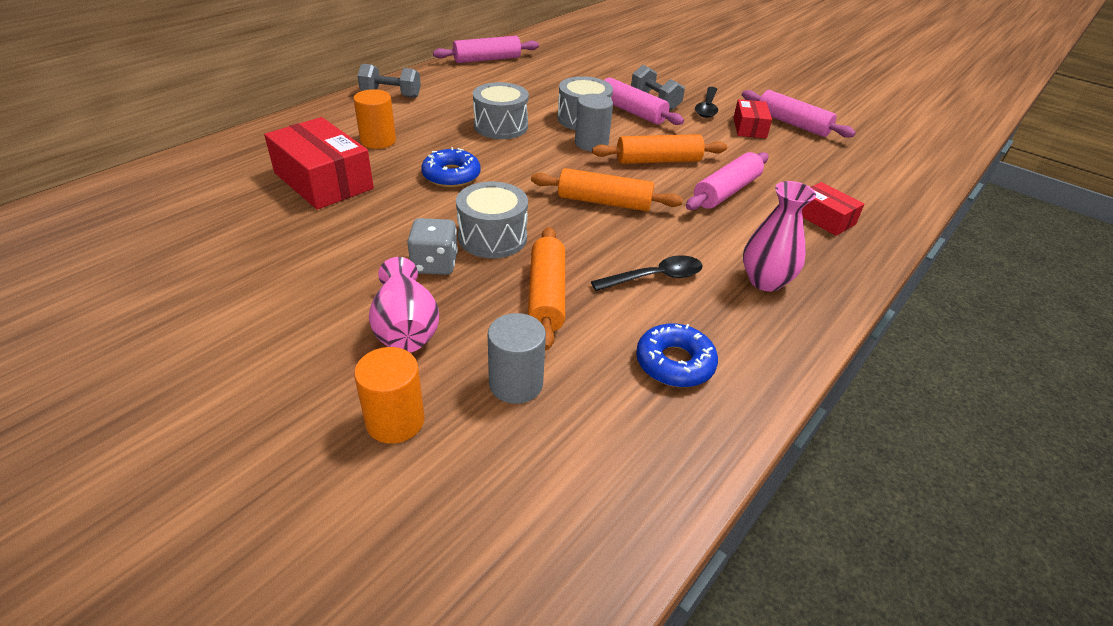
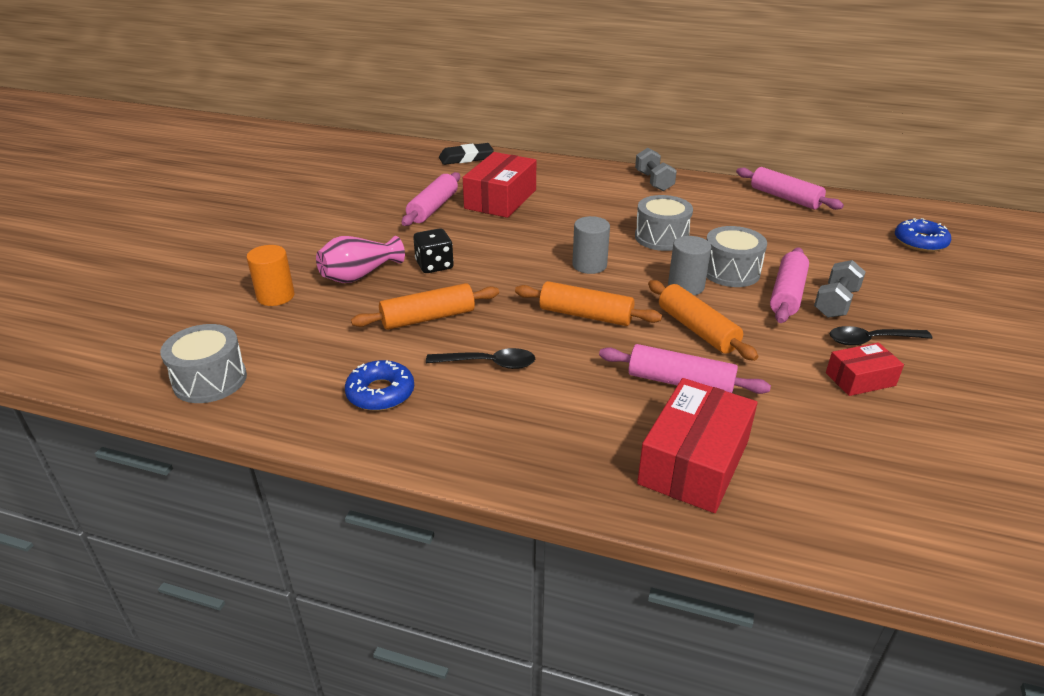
camera: 70 degrees right, 5 degrees down
orange cylinder [353,89,396,149] -> none
grey dice [407,218,458,275] -> black dice [413,228,454,273]
blue donut [421,147,481,187] -> blue donut moved to [895,218,952,252]
grey drum [456,181,528,258] -> grey drum moved to [160,324,247,403]
grey cylinder [488,313,546,404] -> grey cylinder moved to [572,216,610,274]
orange rolling pin [531,168,683,211] -> orange rolling pin turned 60 degrees counterclockwise [515,281,662,326]
black spoon [591,255,703,291] -> black spoon turned 45 degrees counterclockwise [426,348,535,369]
pink rolling pin [742,90,856,138] -> pink rolling pin moved to [402,172,460,226]
pink vase [743,181,816,292] -> none
red box [802,182,864,236] -> red box [637,378,757,513], size x1.78
none -> black eraser [439,143,494,165]

